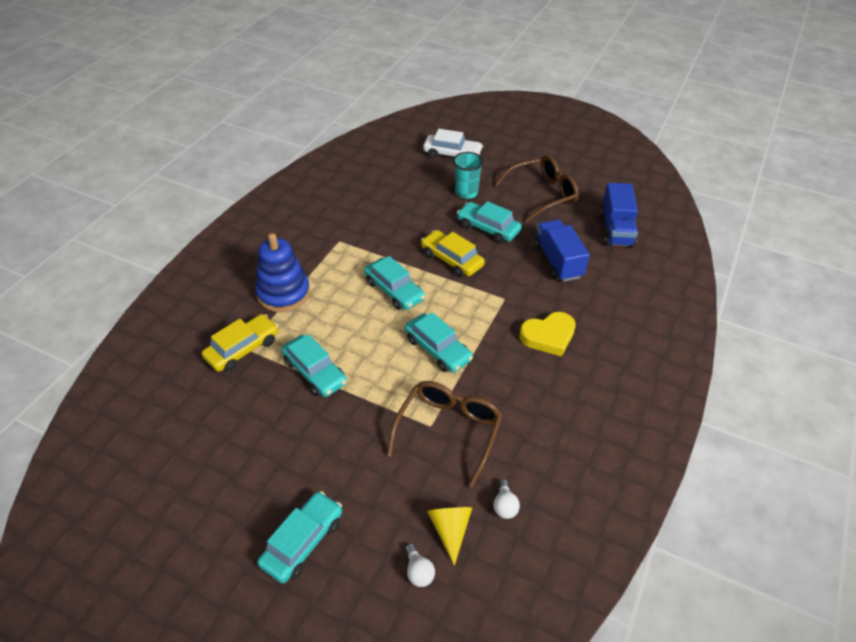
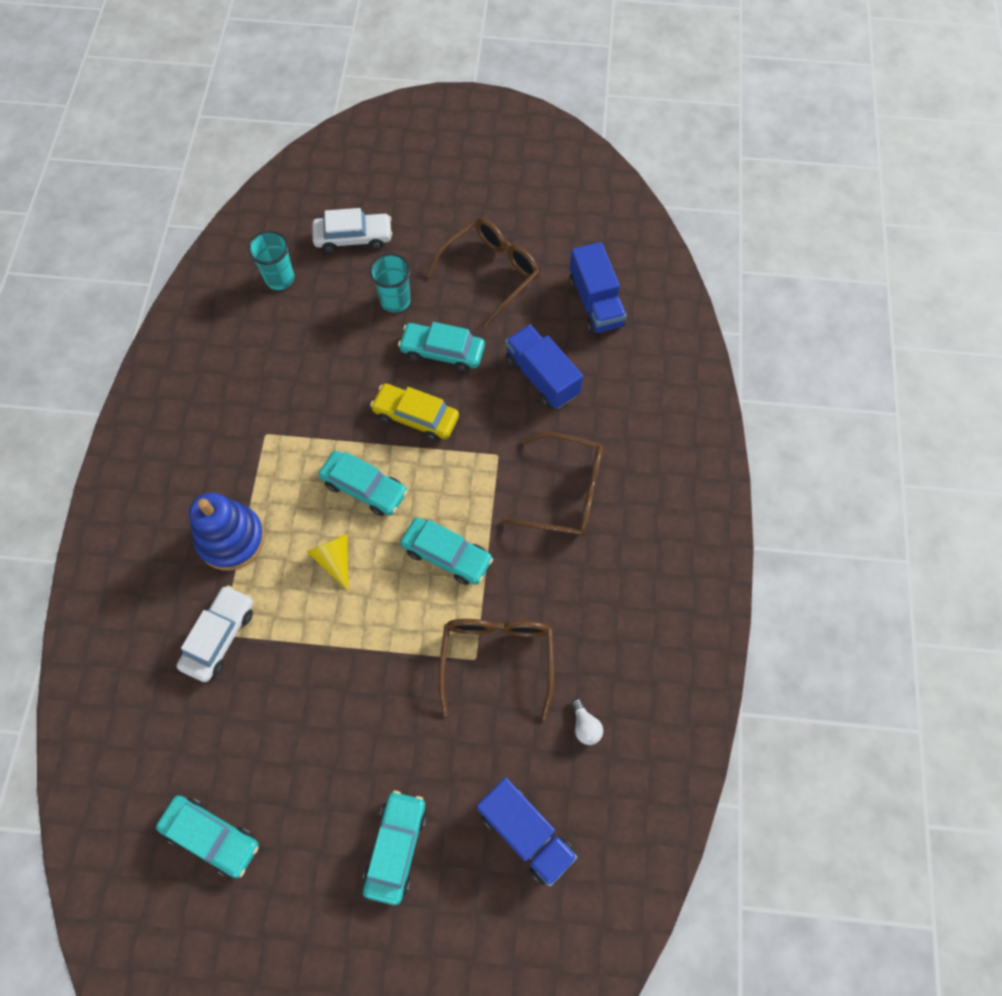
camera: 20 degrees left, 20 degrees up
yellow car [202,314,279,372] -> white car [176,585,253,682]
turquoise car [281,334,347,397] -> turquoise car moved to [156,795,259,878]
white light bulb [405,544,435,587] -> blue truck [477,777,577,887]
yellow cone [427,507,472,566] -> yellow cone moved to [307,534,348,590]
yellow heart [519,312,576,357] -> brown glasses [501,432,603,537]
none -> turquoise cup [248,230,294,290]

